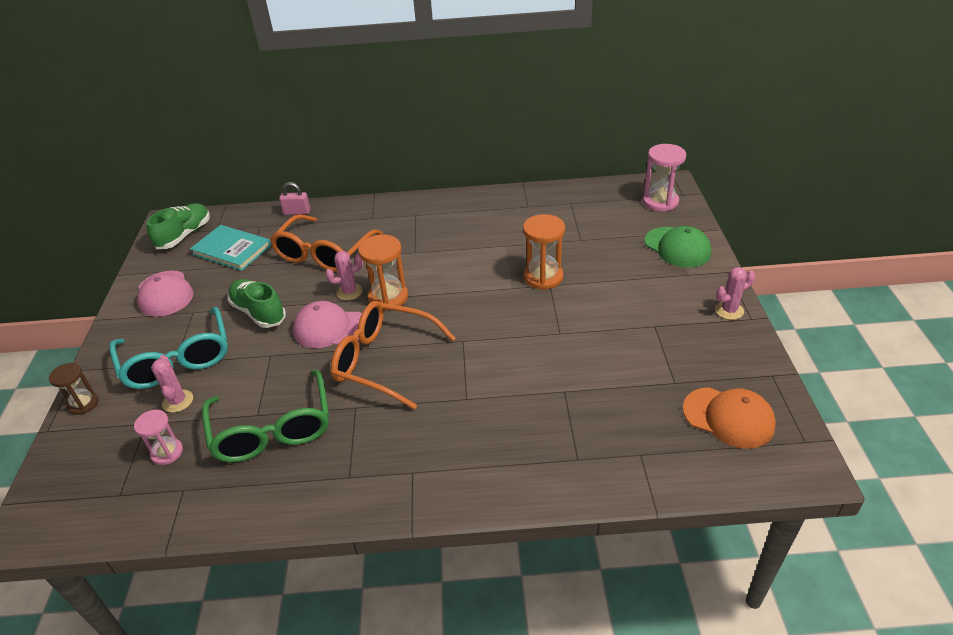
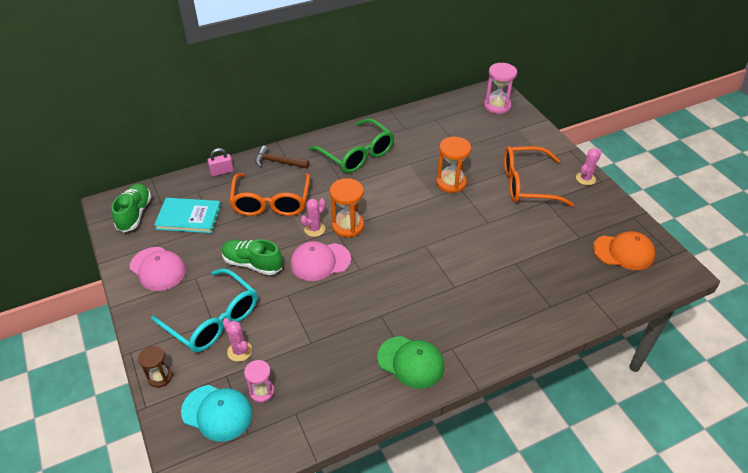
camera: 25 degrees left, 5 degrees up
green glasses [202,370,329,462] -> green glasses moved to [309,118,394,173]
orange glasses [331,301,456,410] -> orange glasses moved to [504,146,574,207]
green cap [645,226,711,267] -> green cap moved to [377,336,444,389]
none -> turquoise cap [181,385,253,442]
none -> brown hammer [255,146,309,169]

